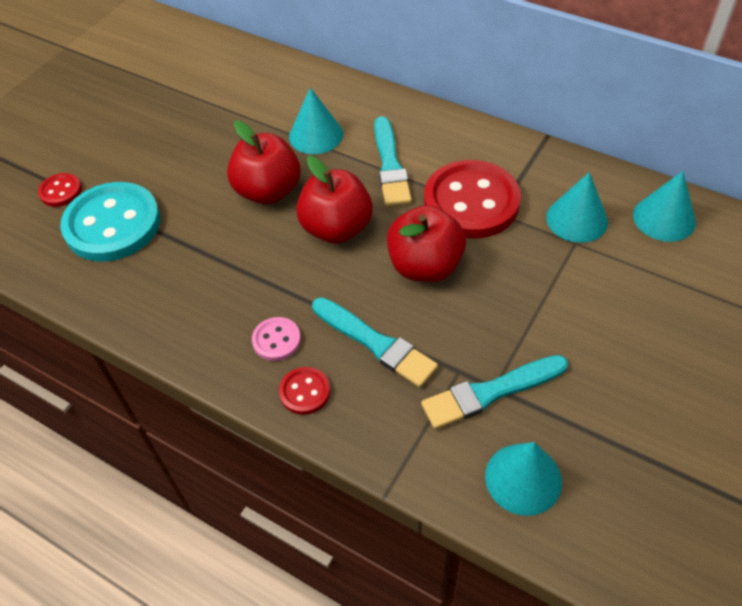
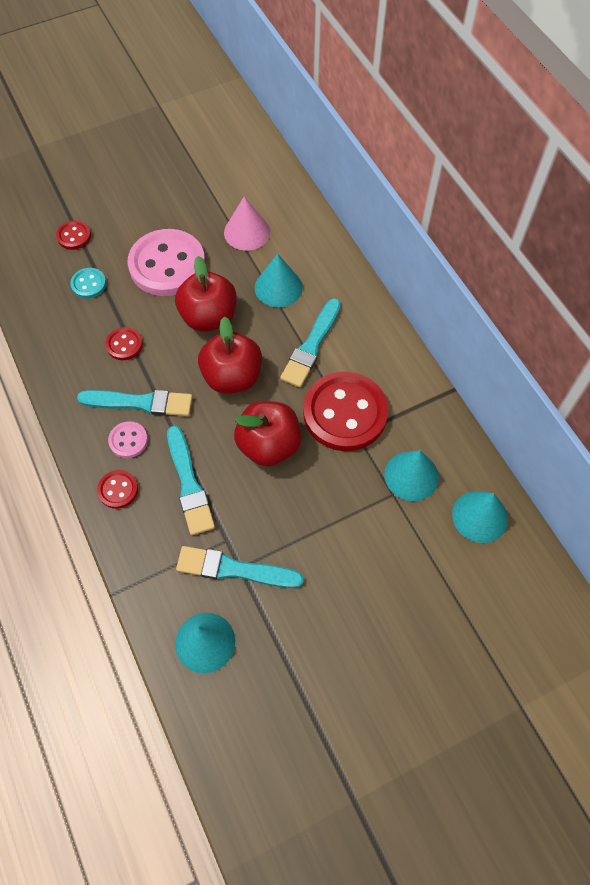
camera: 30 degrees right, 10 degrees up
turquoise button [60,182,160,261] -> turquoise button [70,268,106,299], size x0.45
none -> turquoise brush [77,390,192,416]
none -> red button [105,327,143,360]
none -> pink button [127,229,205,296]
none -> pink cone [224,196,270,251]

